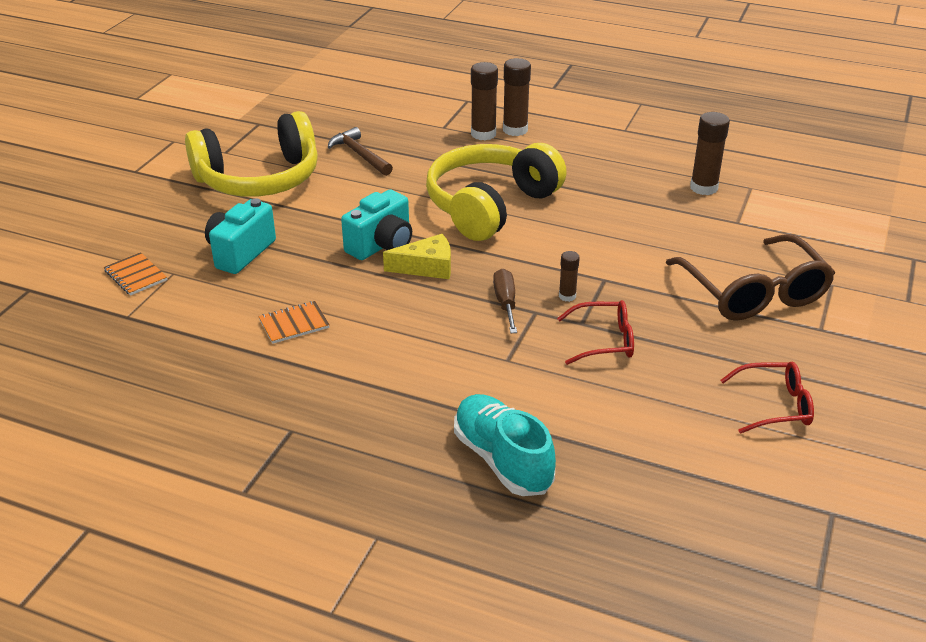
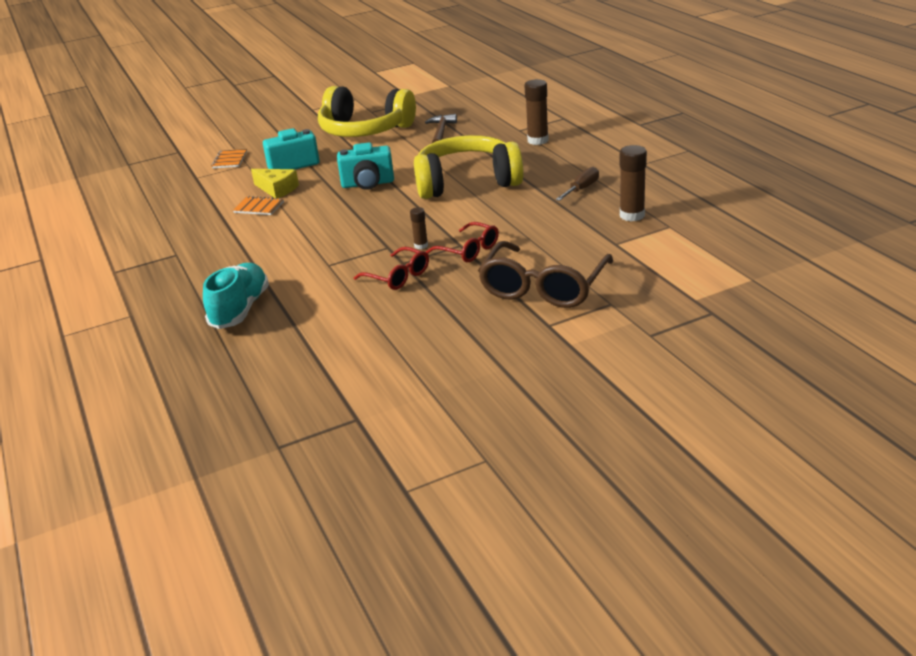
camera: 45 degrees right, 5 degrees down
yellow cheese [383,234,451,279] -> yellow cheese moved to [251,169,299,199]
brown screwdriver [493,269,517,333] -> brown screwdriver moved to [556,167,599,201]
brown glue stick [503,58,531,136] -> none
red glasses [720,362,814,434] -> red glasses moved to [426,222,499,262]

